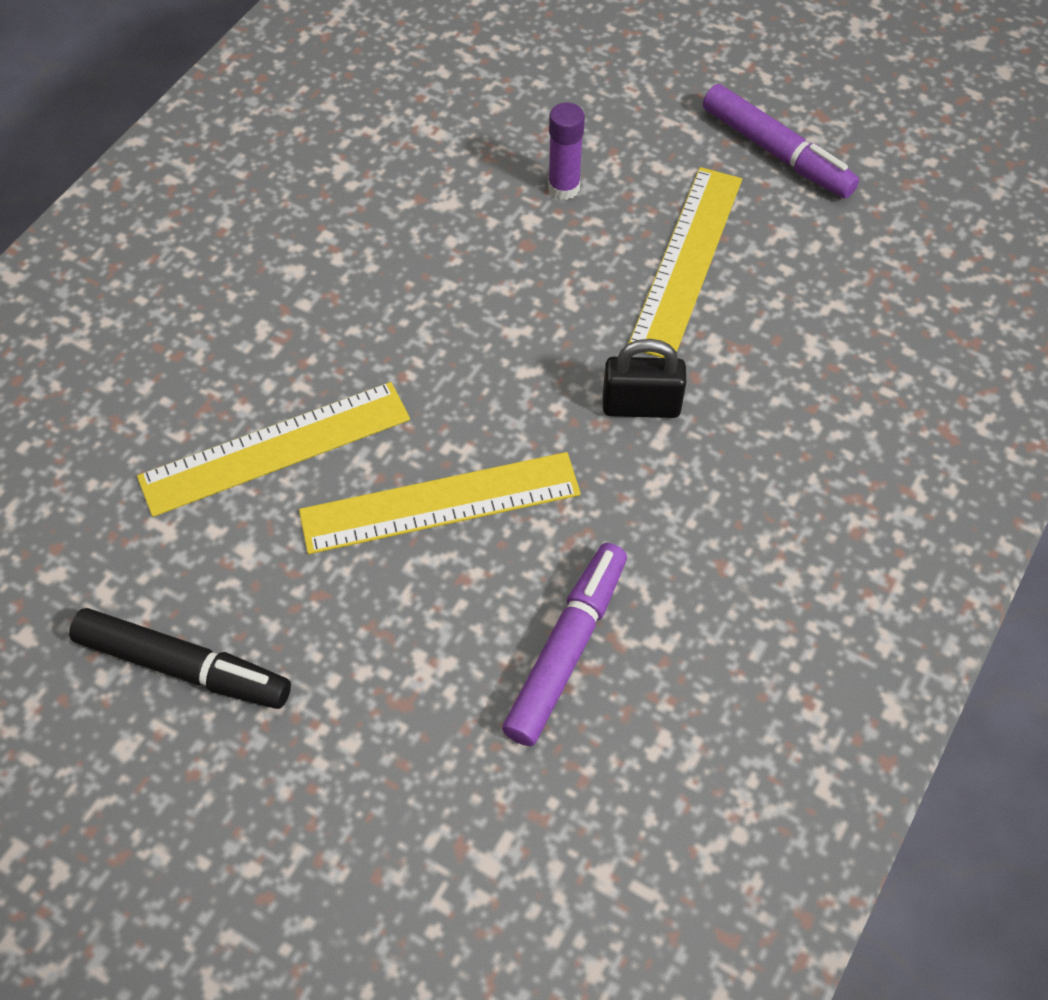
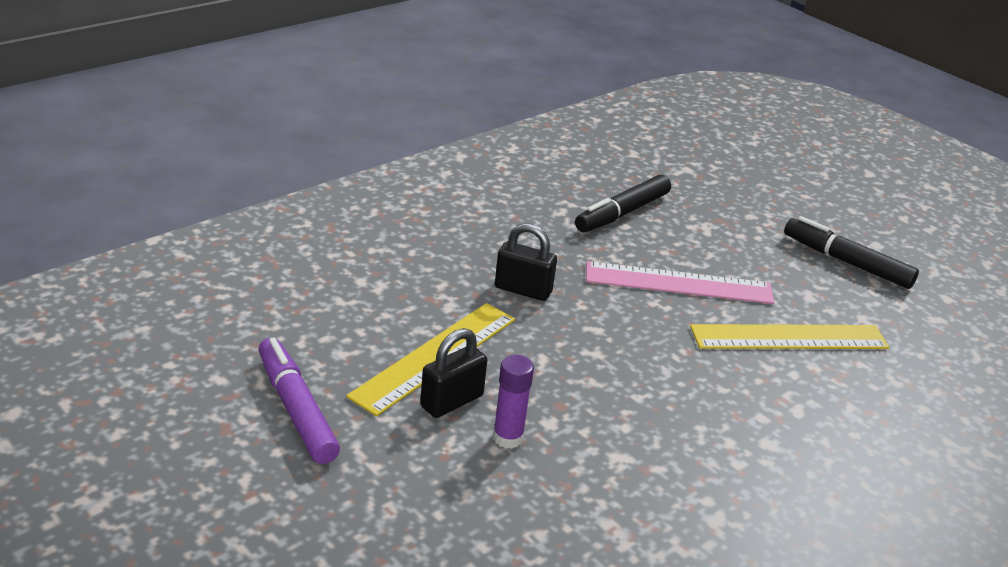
camera: 165 degrees left, 25 degrees down
yellow ruler [299,452,581,554] -> pink ruler [586,261,775,304]
purple marker [502,543,627,746] -> black marker [575,175,671,232]
none -> black padlock [420,328,487,418]

